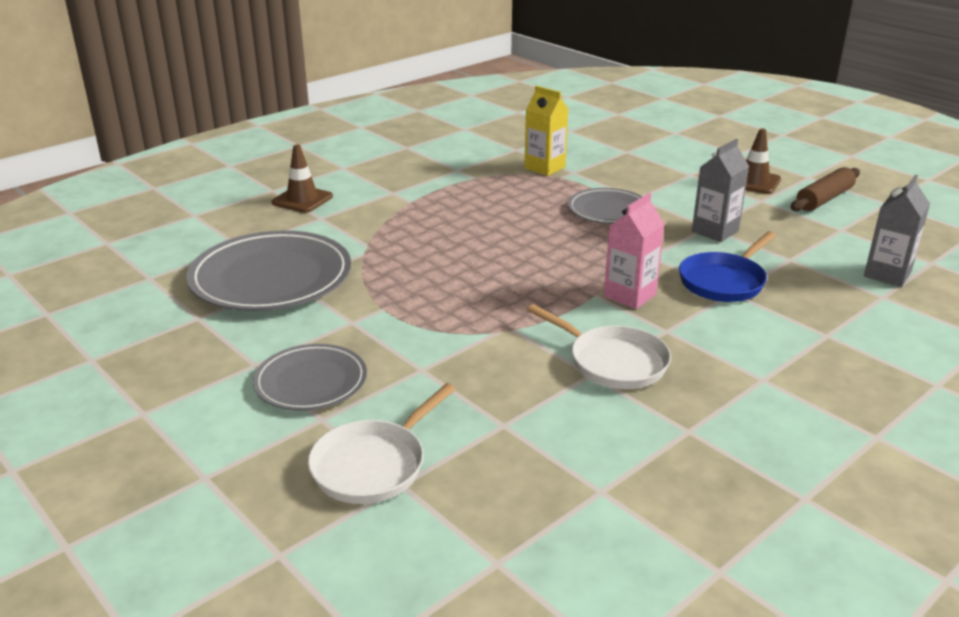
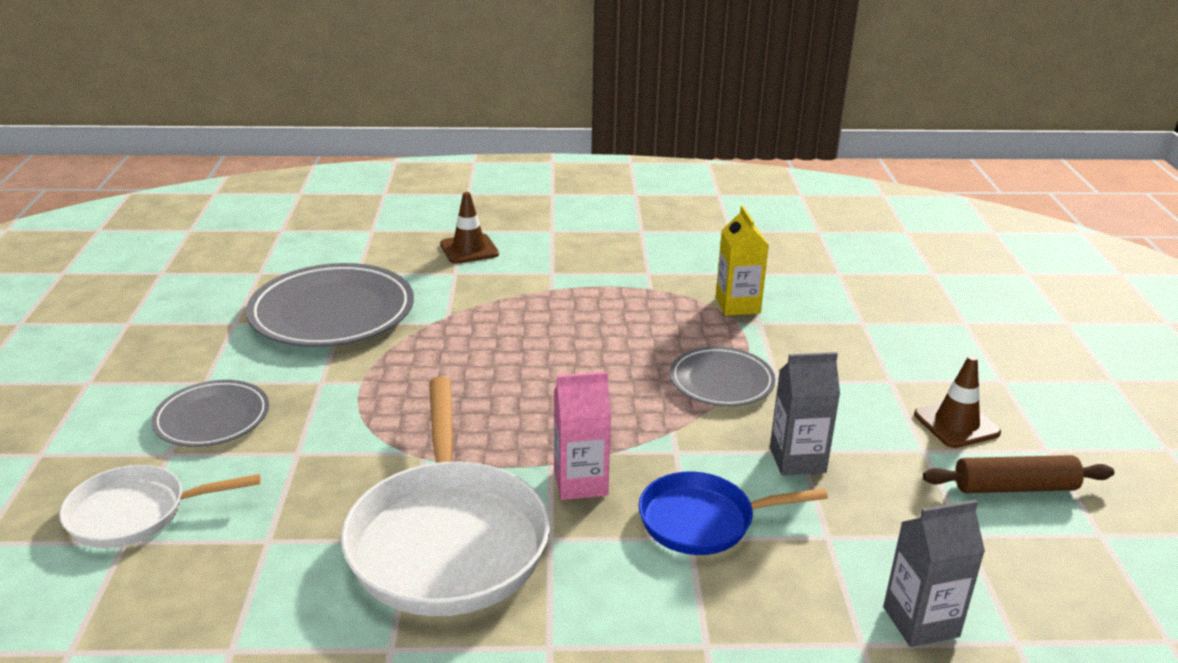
camera: 40 degrees right, 0 degrees up
white pan [527,304,671,389] -> white pan [341,377,550,616], size x1.73

